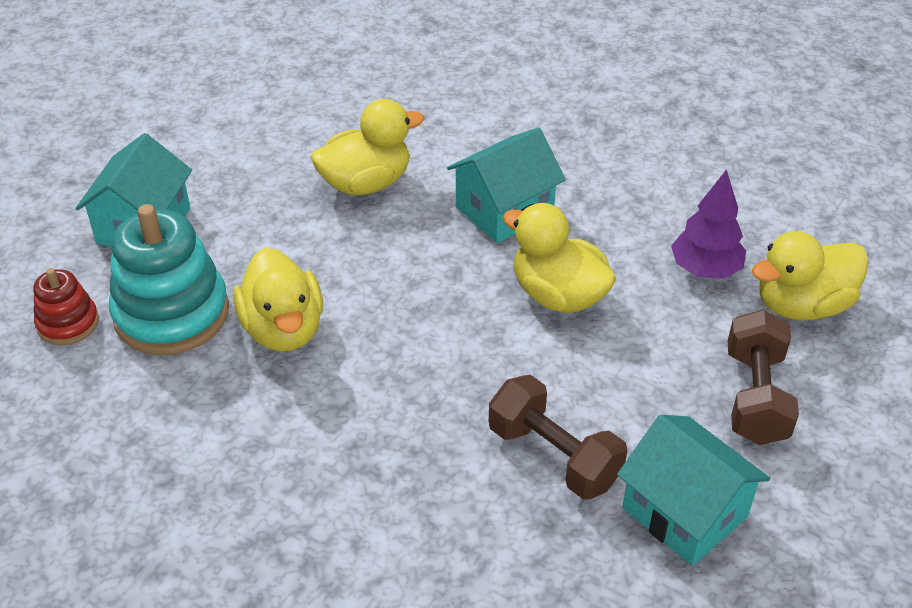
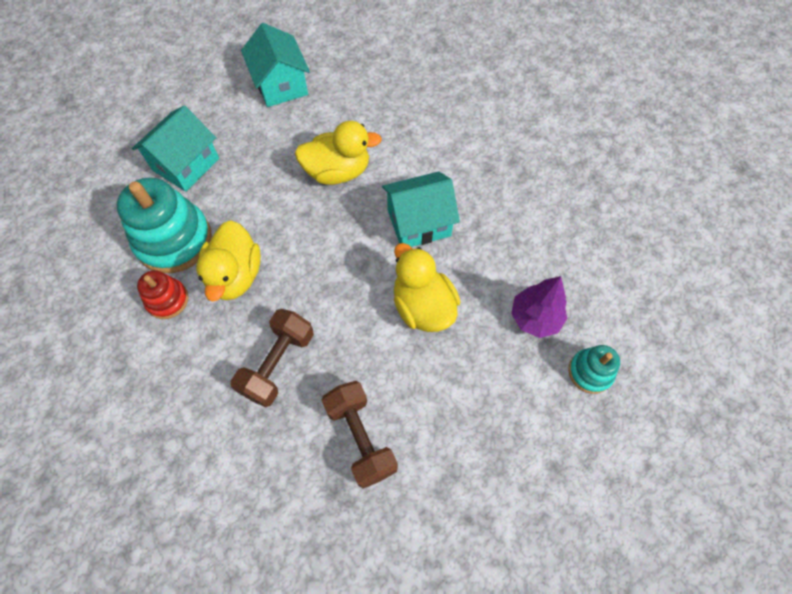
camera: 20 degrees right, 20 degrees up
red stacking toy [33,268,99,345] -> red stacking toy moved to [137,270,188,319]
turquoise house [617,415,771,566] -> turquoise house moved to [241,23,310,107]
brown dumbbell [728,310,799,445] -> brown dumbbell moved to [230,309,314,407]
yellow duck [752,231,869,321] -> turquoise stacking toy [568,345,620,394]

